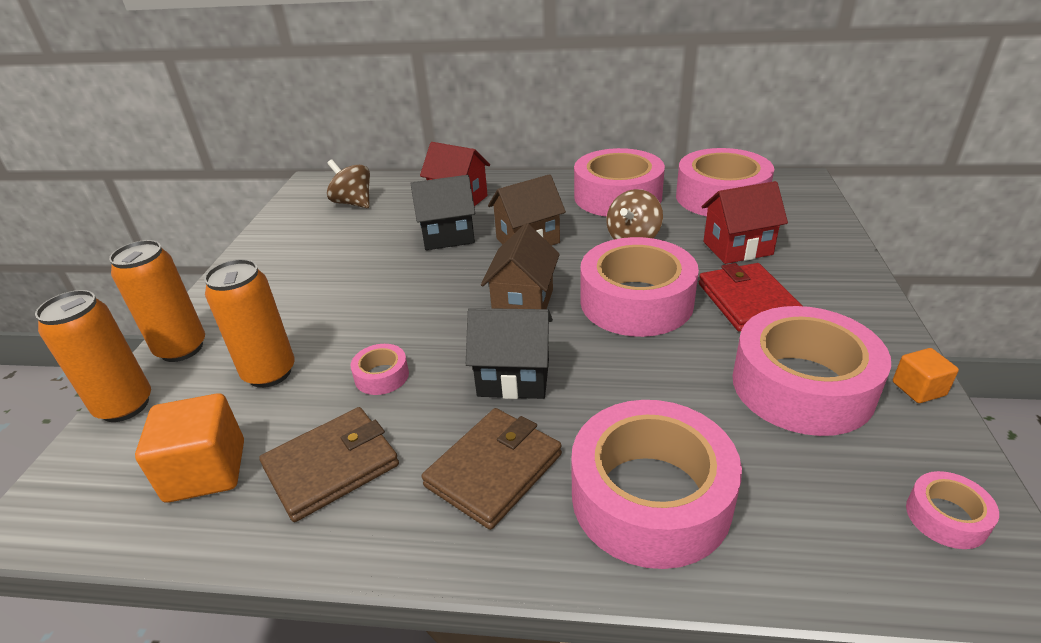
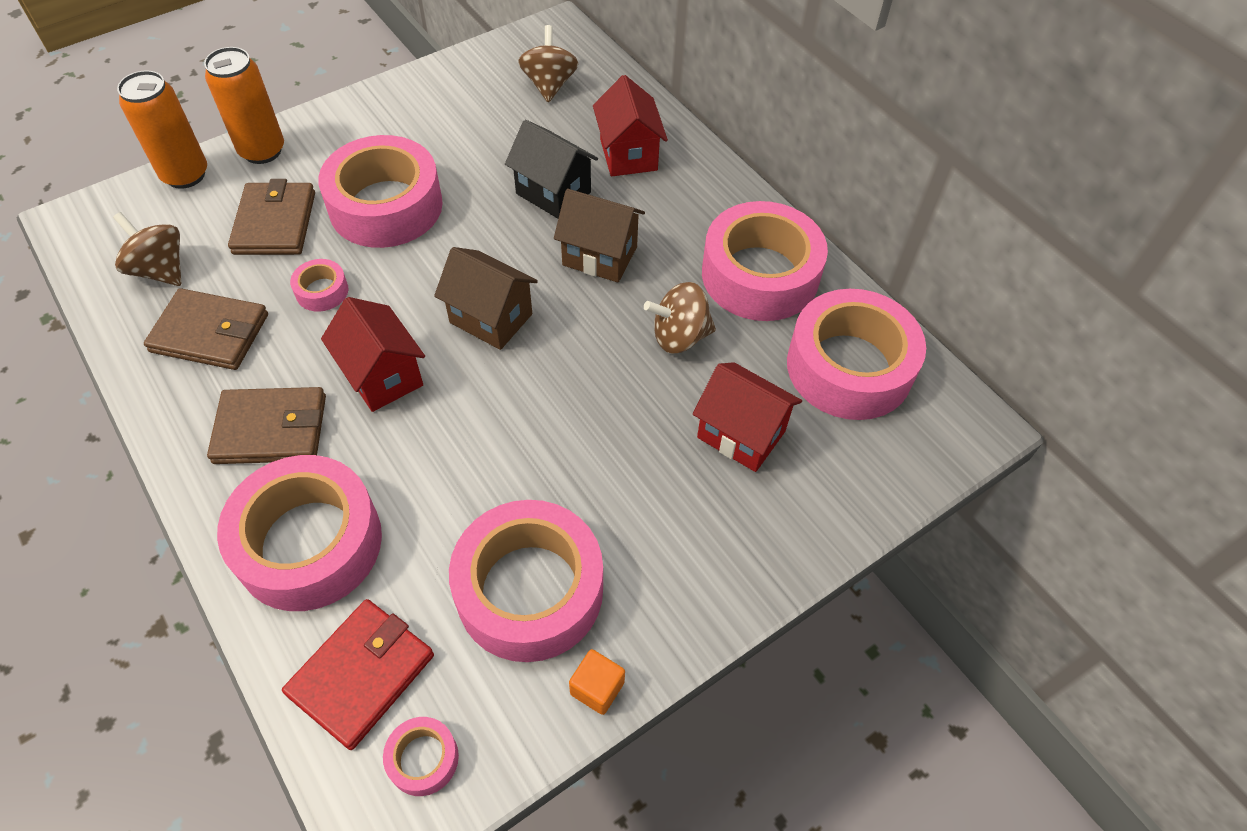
camera: 45 degrees right, 20 degrees up
orange cube [135,393,244,503] -> brown spinning top [113,212,181,286]
orange can [204,259,295,388] -> brown wallet [228,179,315,255]
black house [466,308,553,399] -> red house [321,297,425,412]
brown house [481,223,560,309] -> brown house turned 60 degrees clockwise [434,247,538,350]
pink tape [580,237,699,337] -> pink tape moved to [318,135,443,248]
red wallet [699,263,802,332] -> red wallet moved to [282,599,434,750]

